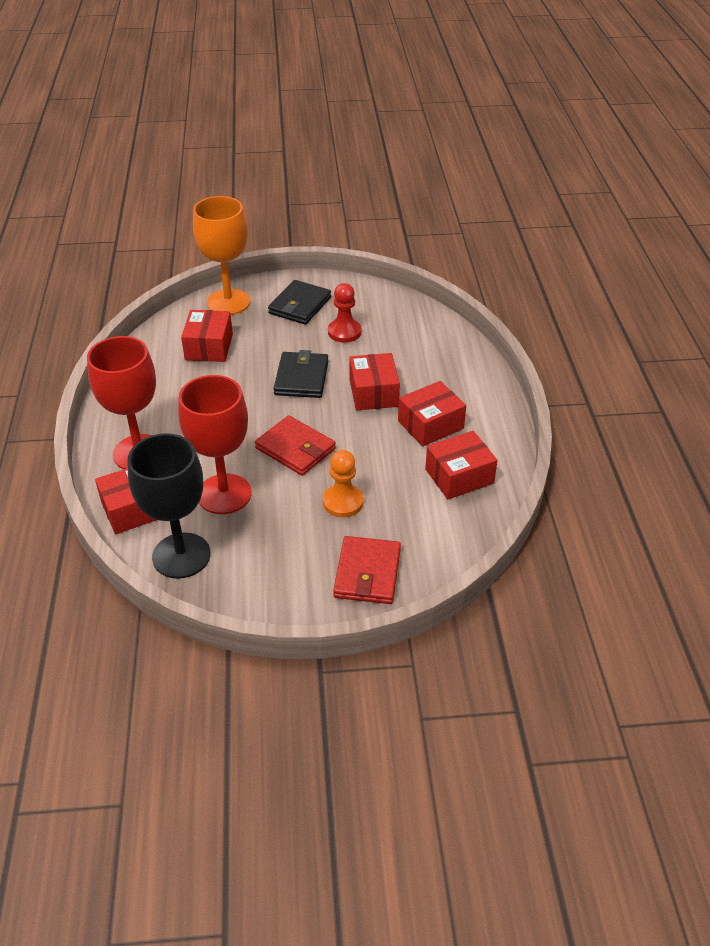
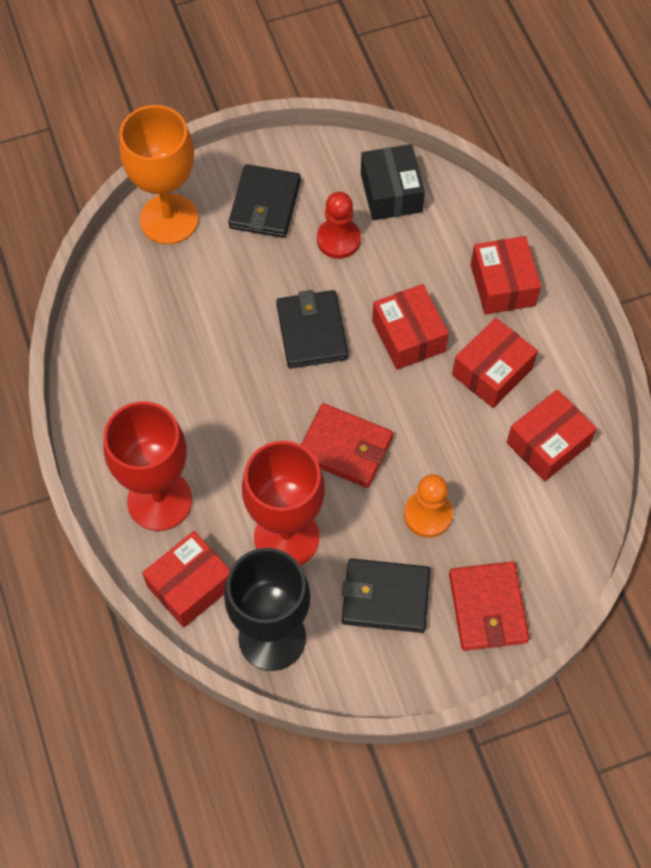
camera: 15 degrees left, 20 degrees up
red box [181,310,233,362] -> red box moved to [471,236,541,315]
none -> black wallet [342,558,430,633]
none -> black box [361,144,425,220]

